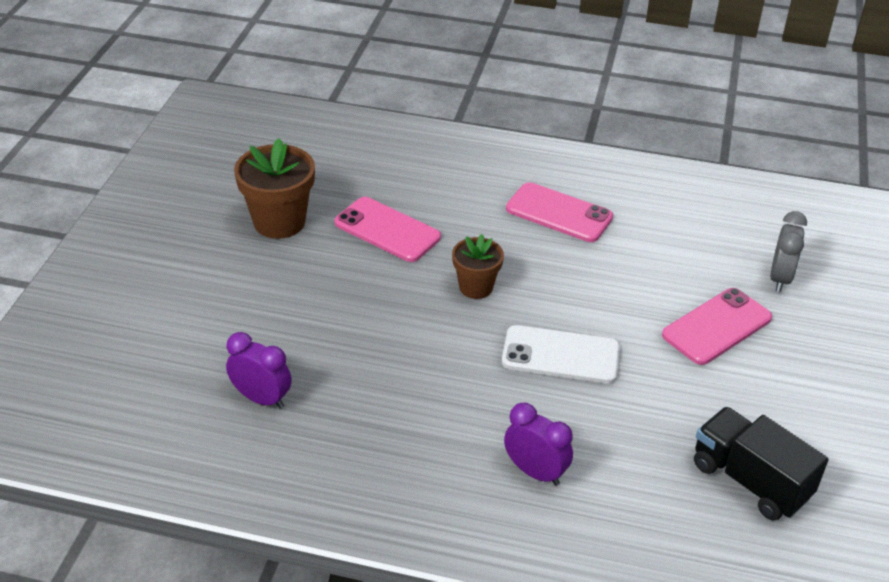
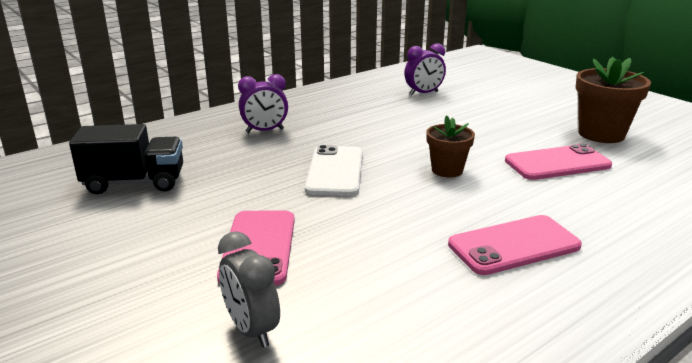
camera: 130 degrees right, 15 degrees down
white phone [502,325,620,384] -> white phone turned 45 degrees counterclockwise [305,145,363,196]

